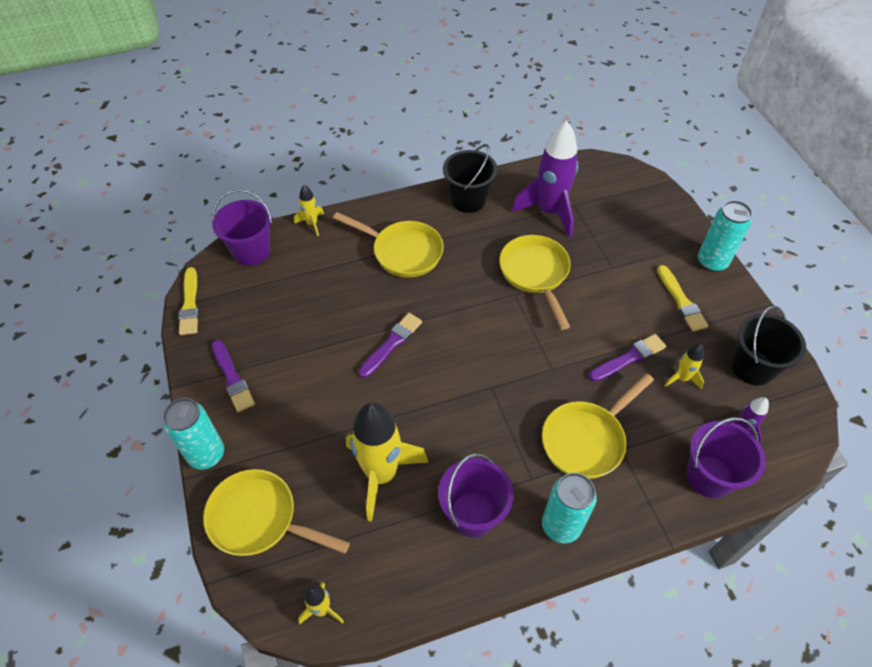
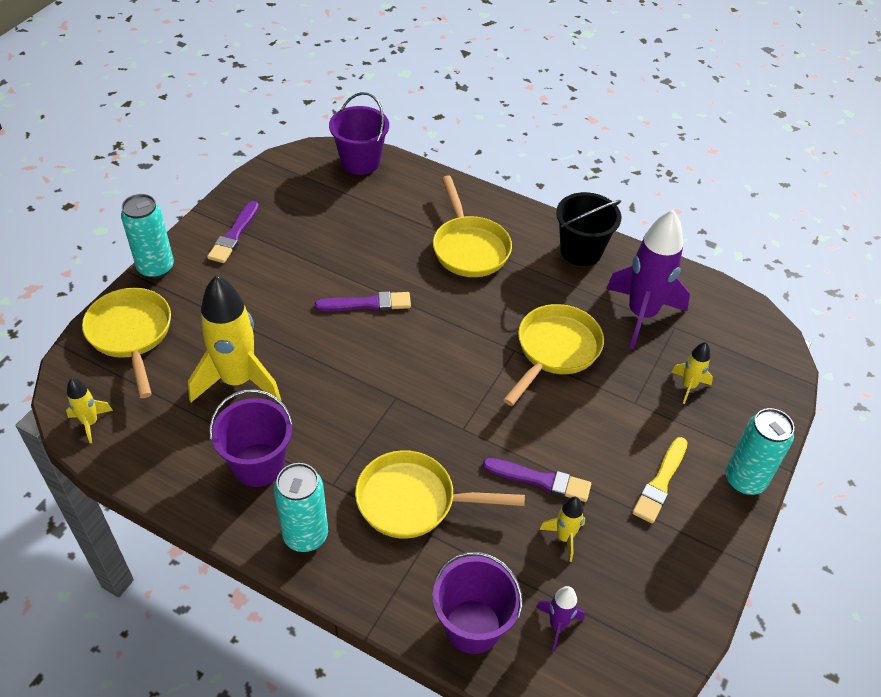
camera: 45 degrees right, 5 degrees down
yellow brush [179,267,199,335] -> none
yellow rocket [294,185,324,236] -> yellow rocket moved to [671,342,713,404]
black bucket [732,306,806,386] -> none

